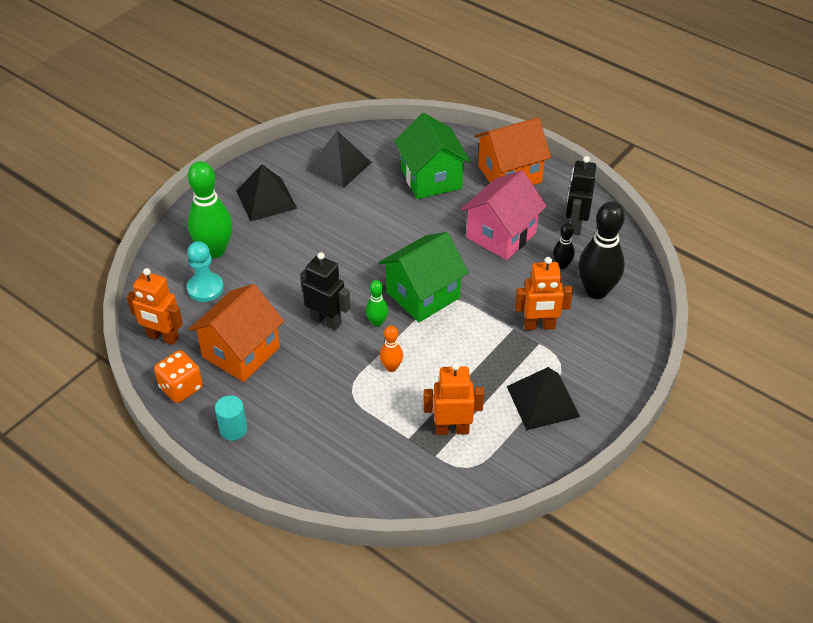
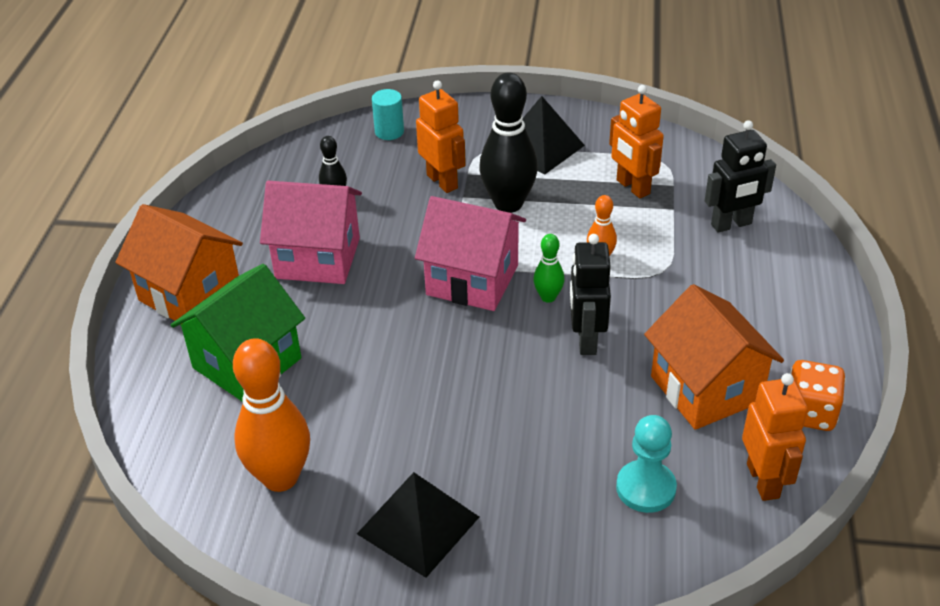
camera: 120 degrees left, 5 degrees down
green bowling pin [188,161,233,258] -> none
orange house [188,284,284,382] -> orange house turned 60 degrees clockwise [644,284,784,430]
turquoise cylinder [215,395,247,441] -> turquoise cylinder moved to [372,89,404,140]
black pyramid [306,131,372,188] -> orange bowling pin [233,338,310,492]
green house [379,232,469,322] -> pink house [415,196,526,311]
black robot [566,156,596,235] -> black robot moved to [705,120,776,233]
black bowling pin [578,202,625,299] -> black bowling pin moved to [479,72,538,213]

